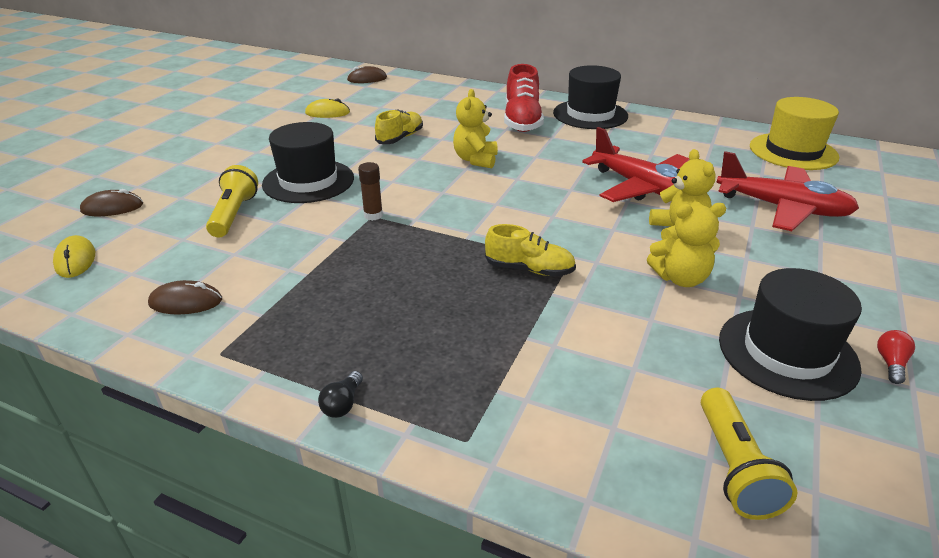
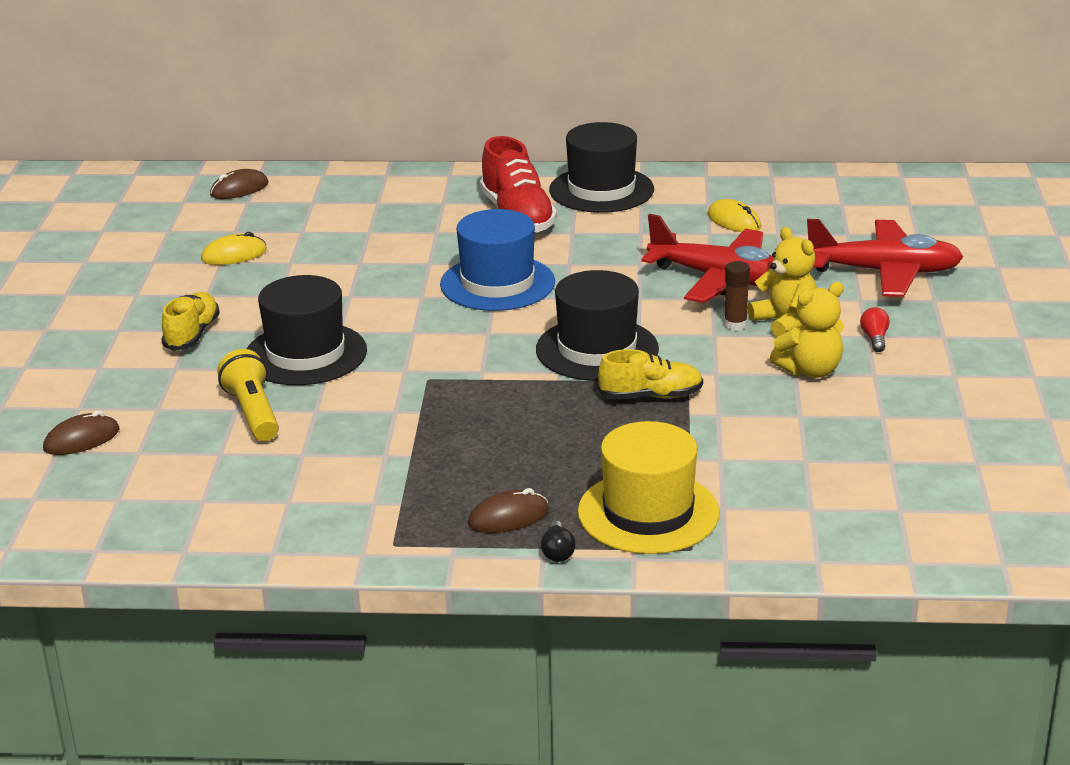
camera: 20 degrees left, 5 degrees down
yellow mouse [53,235,95,278] -> yellow mouse moved to [707,199,761,232]
brown mouse [148,280,222,314] -> brown mouse moved to [468,488,549,533]
brown glue stick [358,162,383,221] -> brown glue stick moved to [724,261,750,331]
yellow shoe [375,109,423,144] -> yellow shoe moved to [161,292,220,351]
yellow teddy bear [453,89,498,168] -> blue hat [440,209,555,311]
yellow flashlight [701,388,797,520] -> none
black hat [719,268,862,401] -> black hat moved to [536,270,659,381]
yellow hat [750,97,839,170] -> yellow hat moved to [578,421,720,554]
red light bulb [877,330,915,384] -> red light bulb moved to [860,307,890,352]

